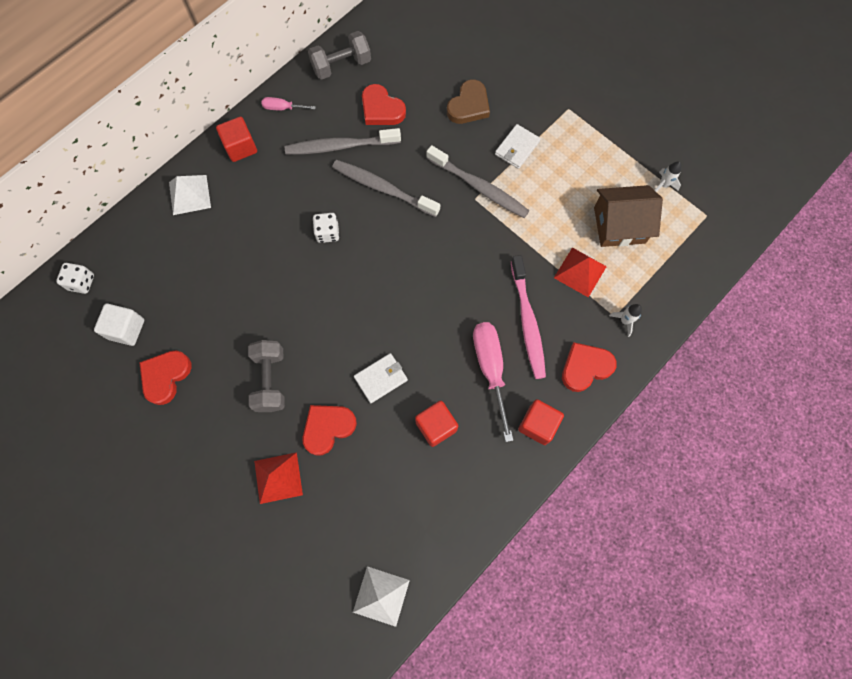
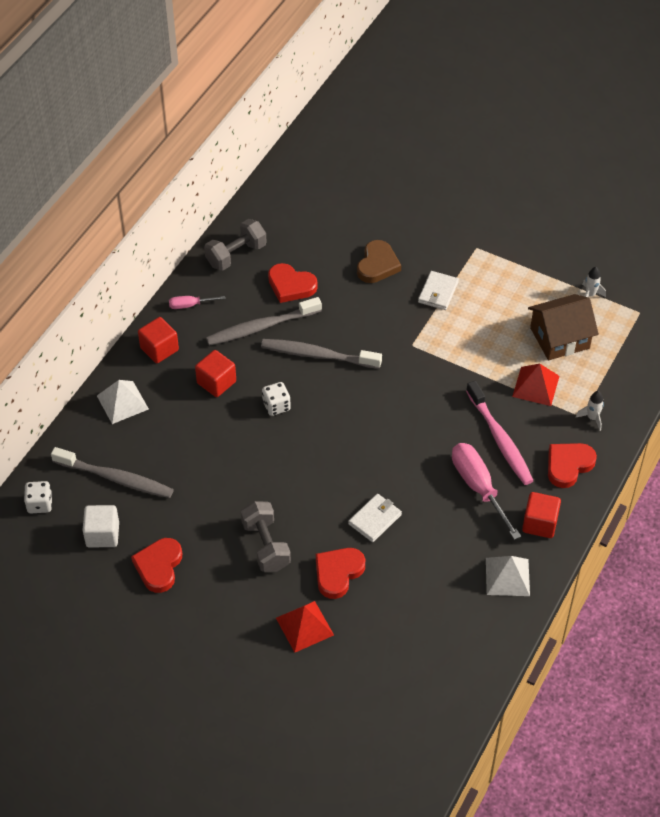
camera: 15 degrees left, 20 degrees down
white pyramid [353,566,410,627] -> white pyramid moved to [486,556,530,596]
red cube [415,401,458,447] -> red cube moved to [195,350,236,397]
grey toothbrush [427,145,529,218] -> grey toothbrush moved to [51,447,174,498]

